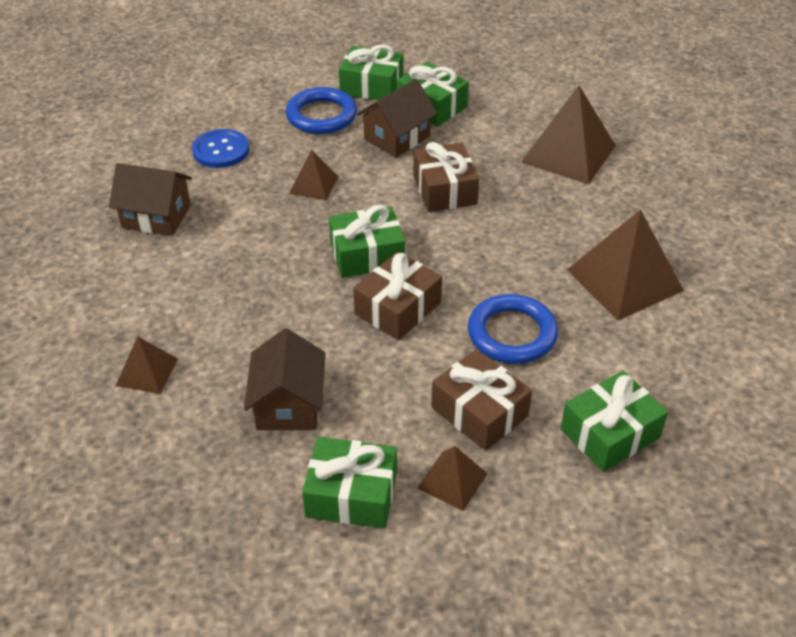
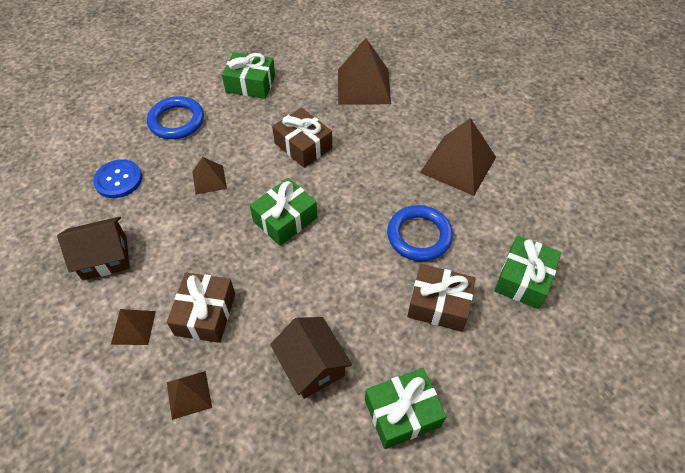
camera: 30 degrees left, 10 degrees up
green gift [339,44,403,100] -> none
brown gift [353,252,442,340] -> brown gift moved to [167,272,235,343]
brown house [357,79,438,157] -> none
brown pyramid [417,446,488,511] -> brown pyramid moved to [111,309,156,345]

